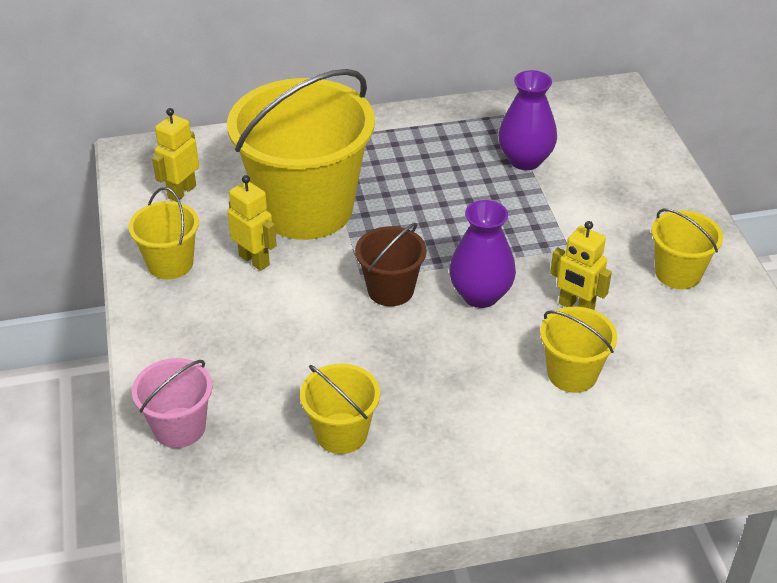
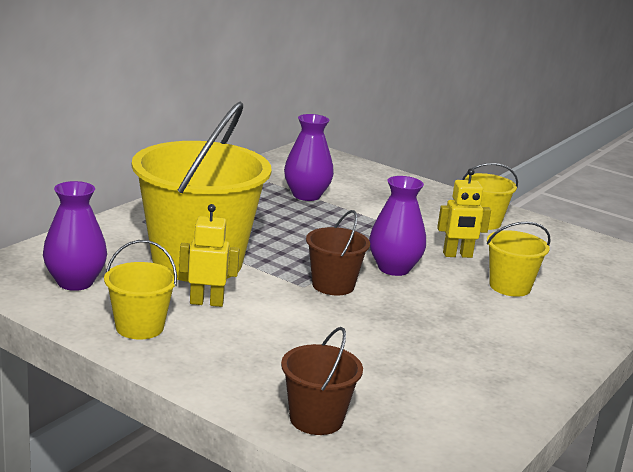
camera: 45 degrees left, 20 degrees down
pink bucket [132,358,212,448] -> brown bucket [281,327,363,435]
yellow robot [152,108,199,202] -> purple vase [43,181,107,291]
yellow bucket [300,364,380,454] -> none

